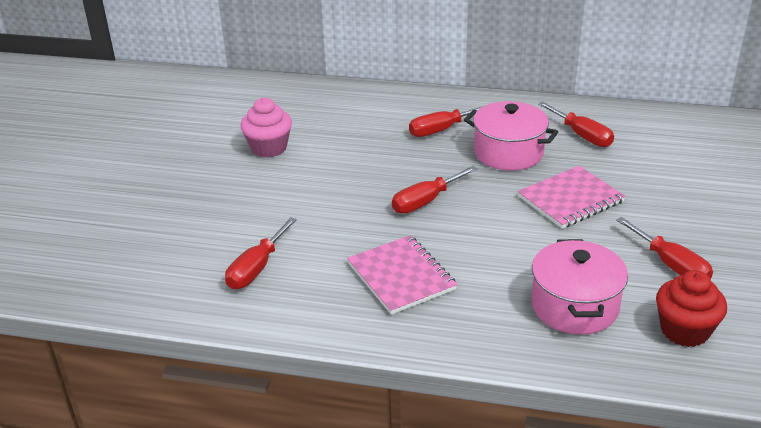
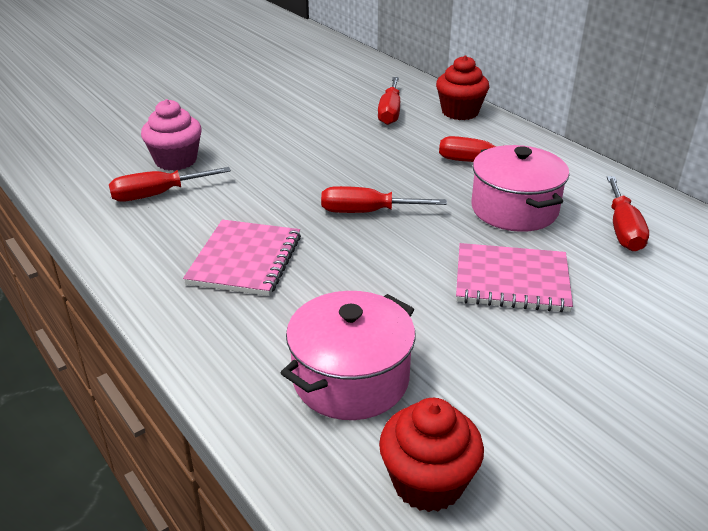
camera: 40 degrees right, 0 degrees up
pink cupcake [240,98,292,158] -> pink cupcake moved to [141,99,202,171]
red screwdriver [616,217,713,279] -> red screwdriver moved to [378,77,400,125]
none -> red cupcake [436,55,489,120]

